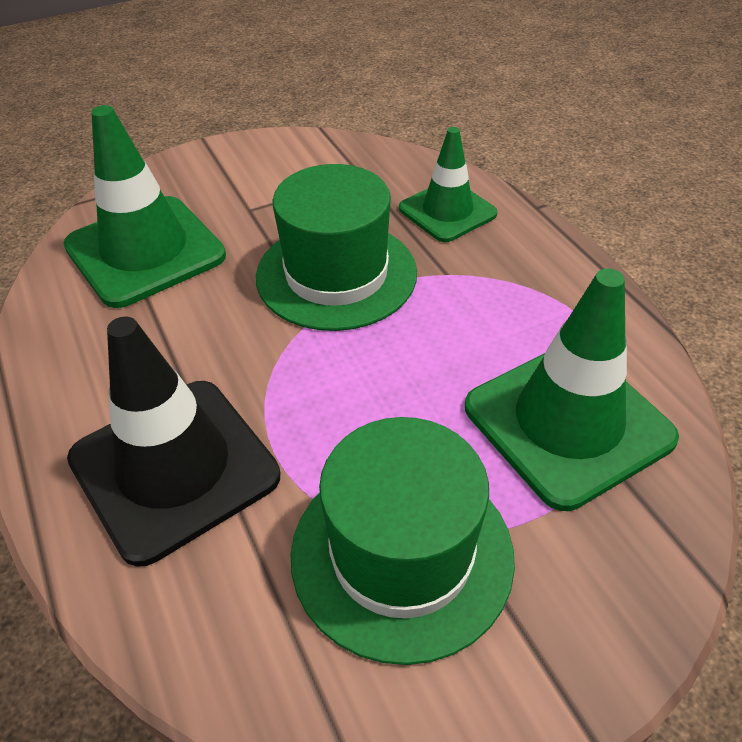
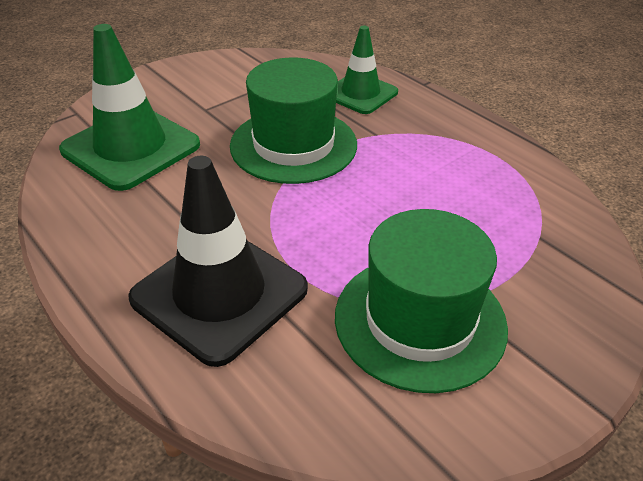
camera: 15 degrees left, 5 degrees down
green traffic cone [465,268,679,511] -> none

